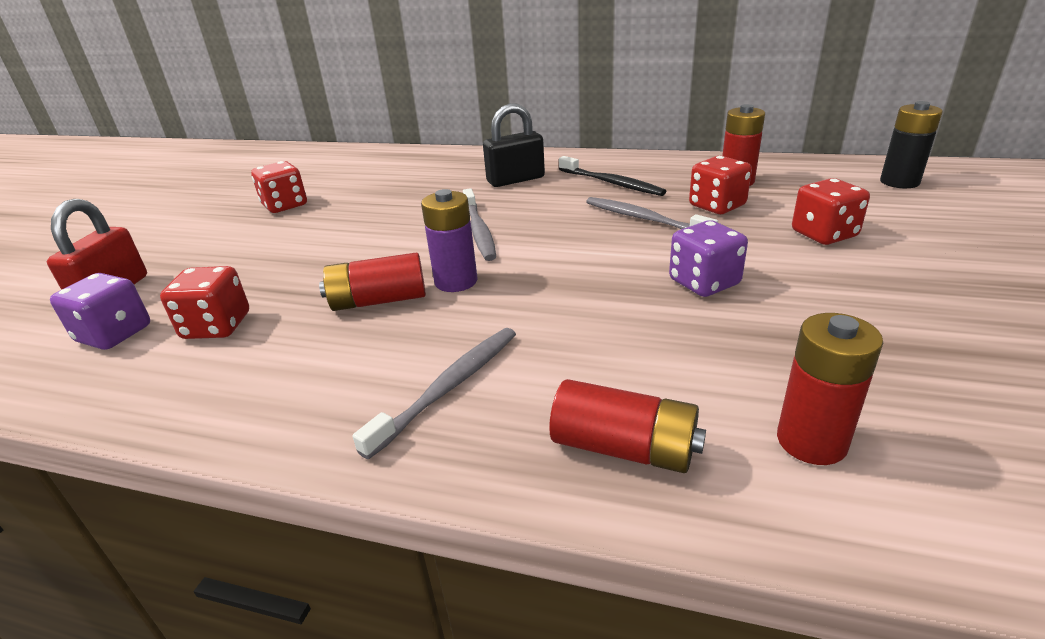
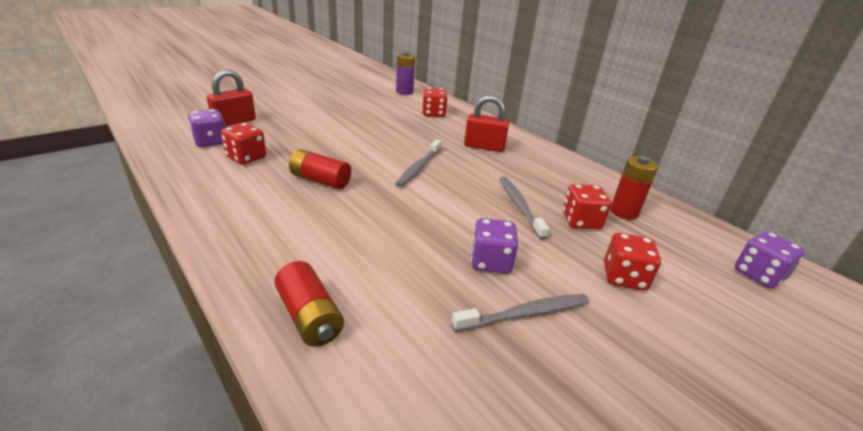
camera: 30 degrees right, 0 degrees up
red dice [251,161,307,213] -> red dice moved to [422,87,447,117]
grey toothbrush [352,328,516,459] -> grey toothbrush moved to [451,294,589,332]
purple battery [421,189,477,292] -> purple battery moved to [396,52,415,95]
black padlock [483,103,545,187] -> red padlock [464,95,509,152]
black toothbrush [559,156,666,196] -> none
red battery [777,313,883,465] -> none
black battery [880,101,943,188] -> purple dice [735,231,805,289]

